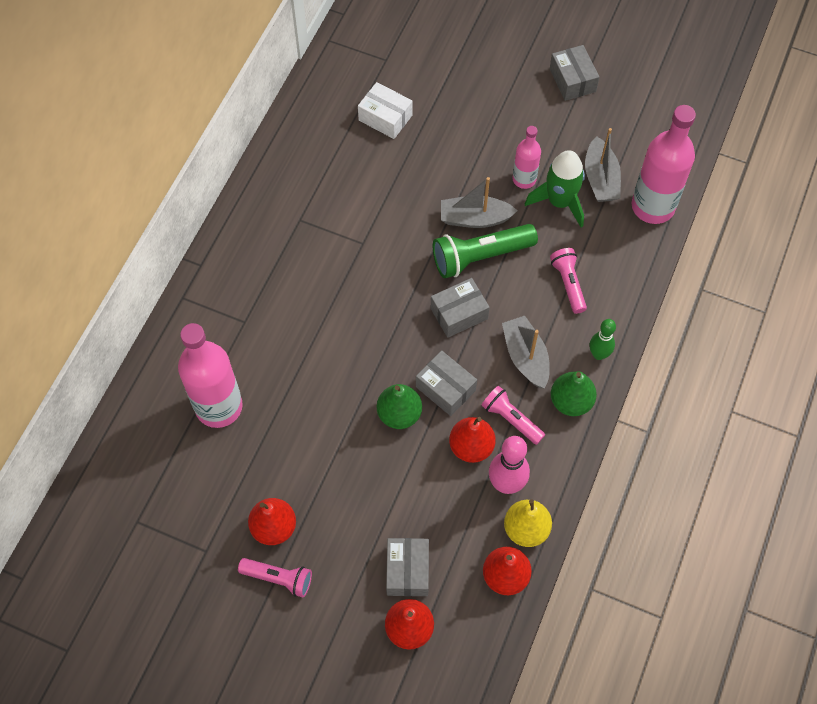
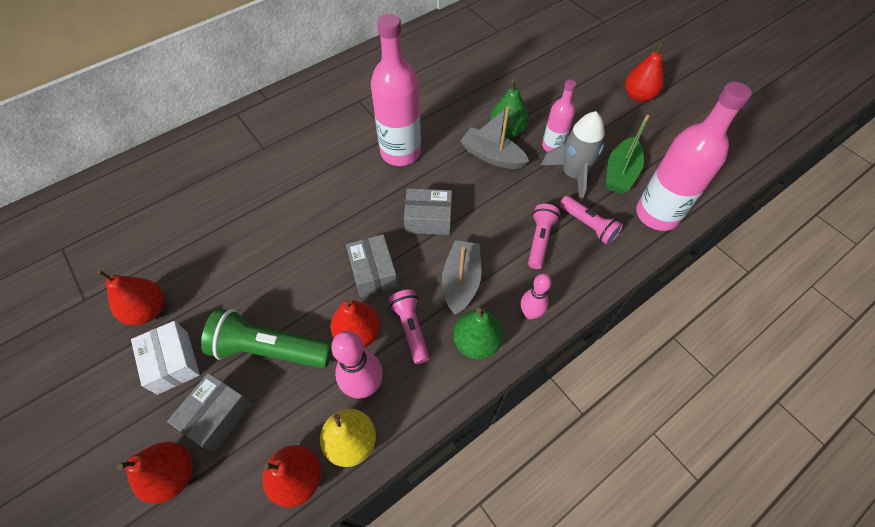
camera: 30 degrees right, 5 degrees down
pink bottle [178,323,243,428] -> pink bottle moved to [371,14,421,166]
pink flashlight [238,558,312,597] -> pink flashlight moved to [559,196,623,245]
white box [358,82,412,139] -> white box moved to [131,321,200,395]
green pear [377,384,422,429] -> green pear moved to [490,80,529,138]
green flashlight [433,224,538,278] -> green flashlight moved to [201,308,332,368]
green rocket [525,150,585,228] -> grey rocket [541,111,605,202]
grey box [550,45,599,101] -> red pear [625,41,664,102]
grey boat [585,128,621,202] -> green boat [606,115,649,194]
green bowling pin [590,319,616,360] -> pink bowling pin [521,273,552,320]

